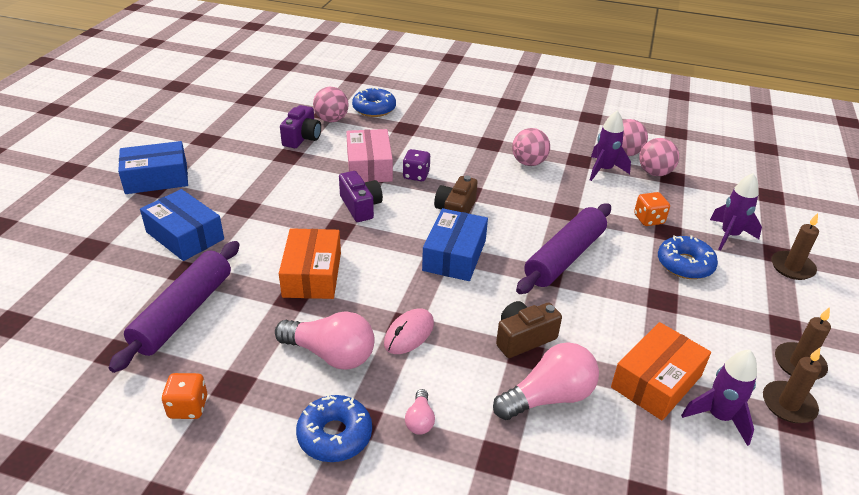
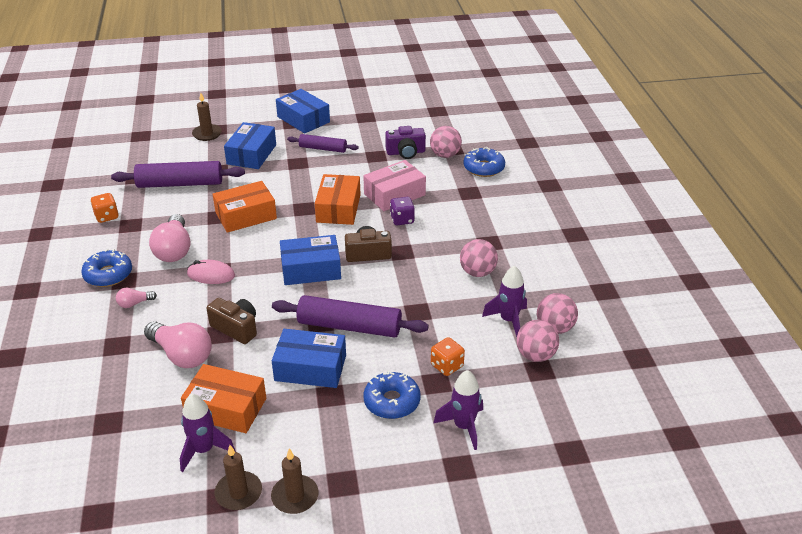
camera: 65 degrees right, 0 degrees up
purple camera [339,171,383,222] -> orange box [315,174,360,225]
brown candle [771,213,819,280] -> brown candle moved to [192,93,222,141]
none -> blue box [272,329,346,388]
none -> purple rolling pin [287,134,359,153]

